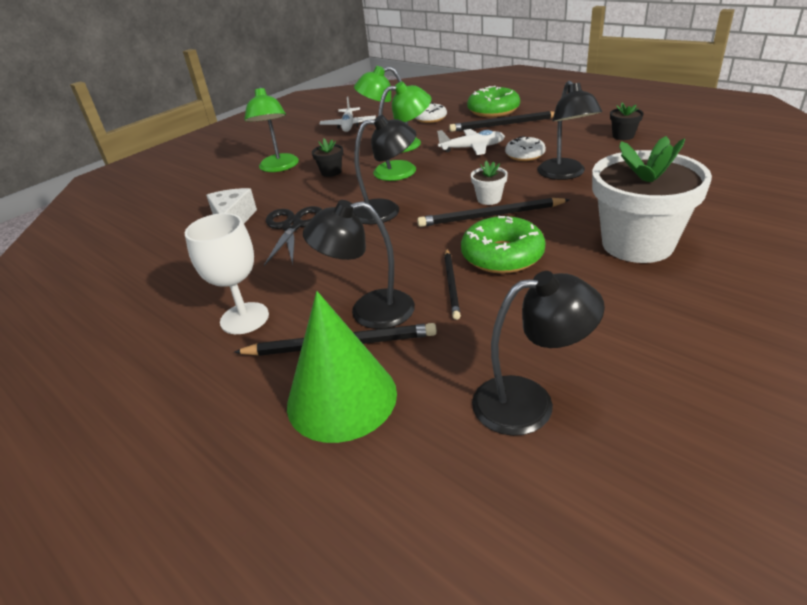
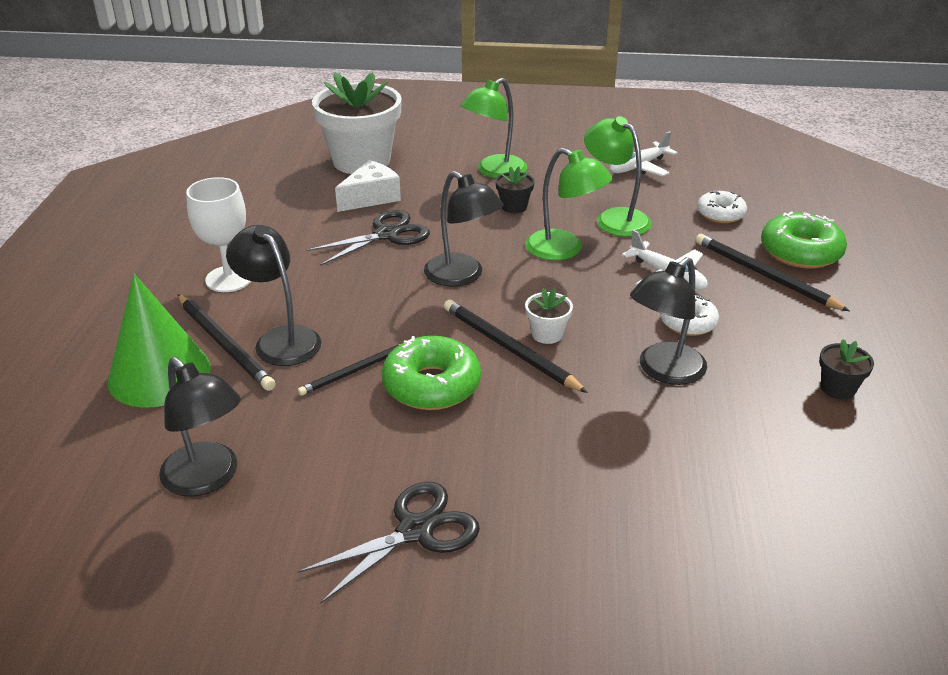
camera: 50 degrees right, 0 degrees up
white flower pot [592,136,712,263] -> white flower pot moved to [312,72,402,174]
none -> black scissors [297,482,480,604]

